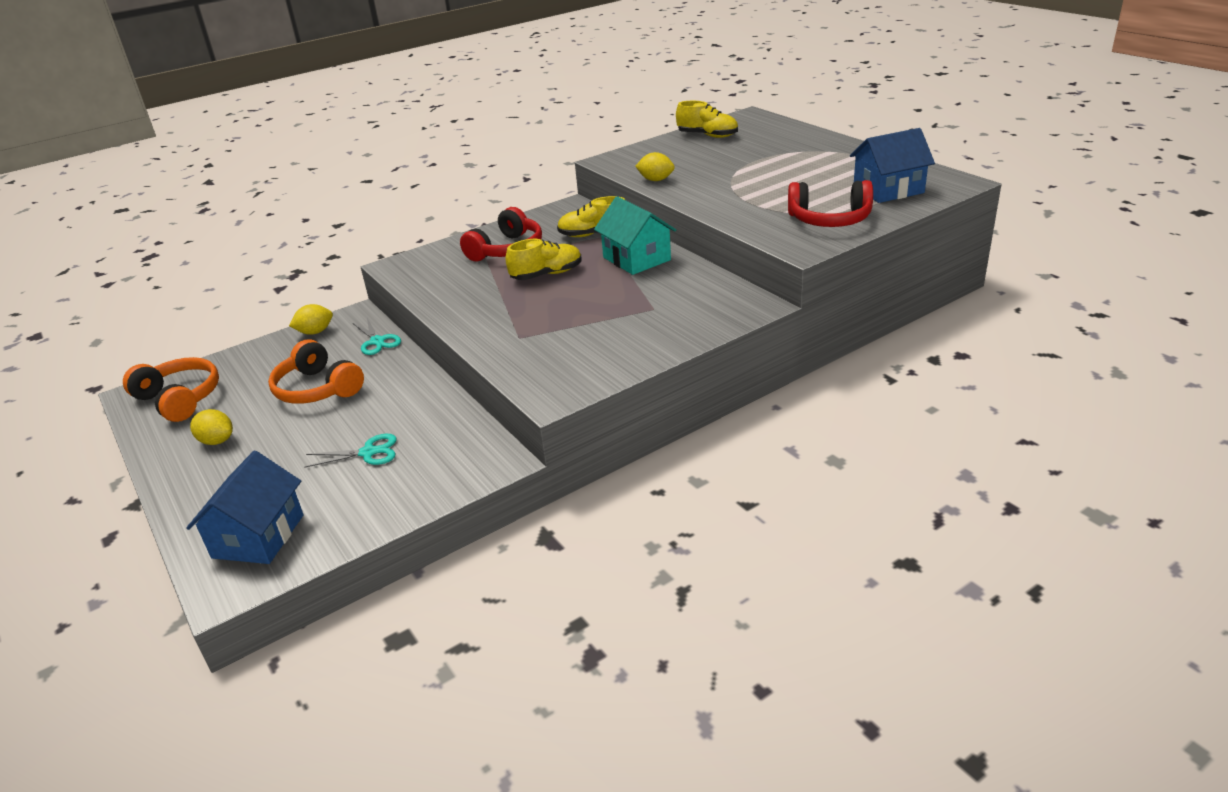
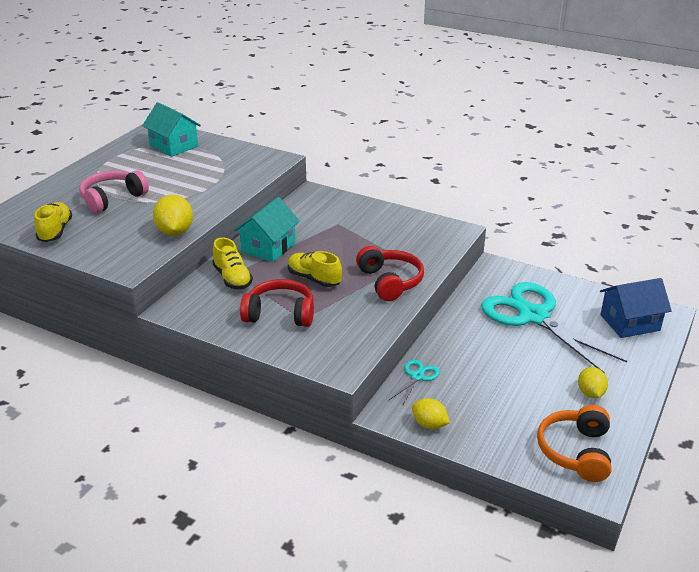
camera: 120 degrees left, 0 degrees up
orange headphones [268,339,364,404] -> none
turquoise scissors [304,434,396,468] -> turquoise scissors [481,282,627,373], size x2.41
yellow lemon [635,152,675,181] -> yellow lemon [153,195,193,236], size x1.56
red headphones [788,180,873,227] -> red headphones moved to [356,246,424,301]
blue house [850,128,935,203] -> turquoise house [142,102,201,157]
none -> pink headphones [79,170,149,213]

